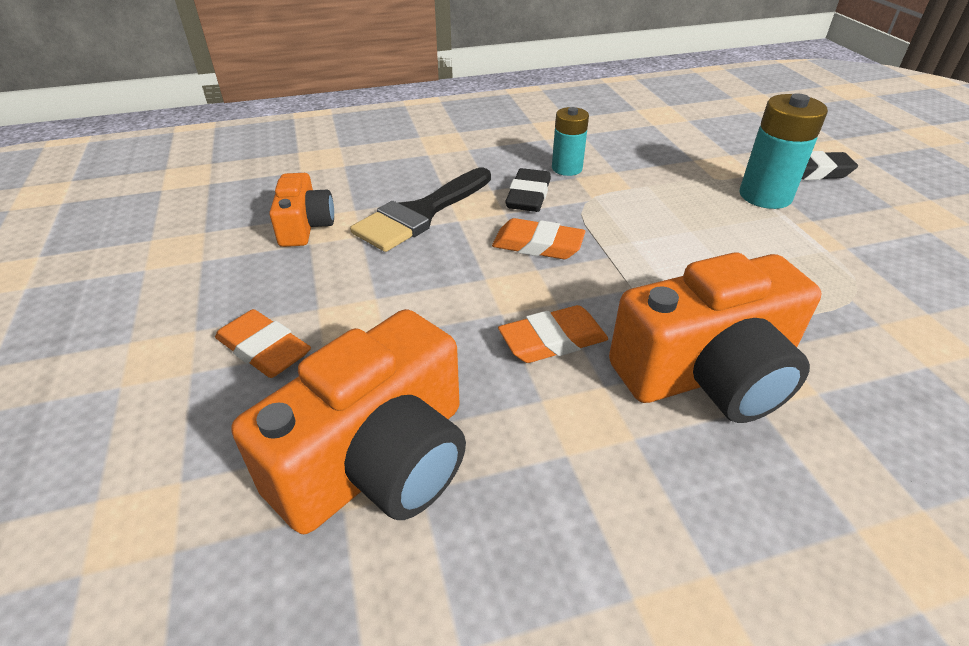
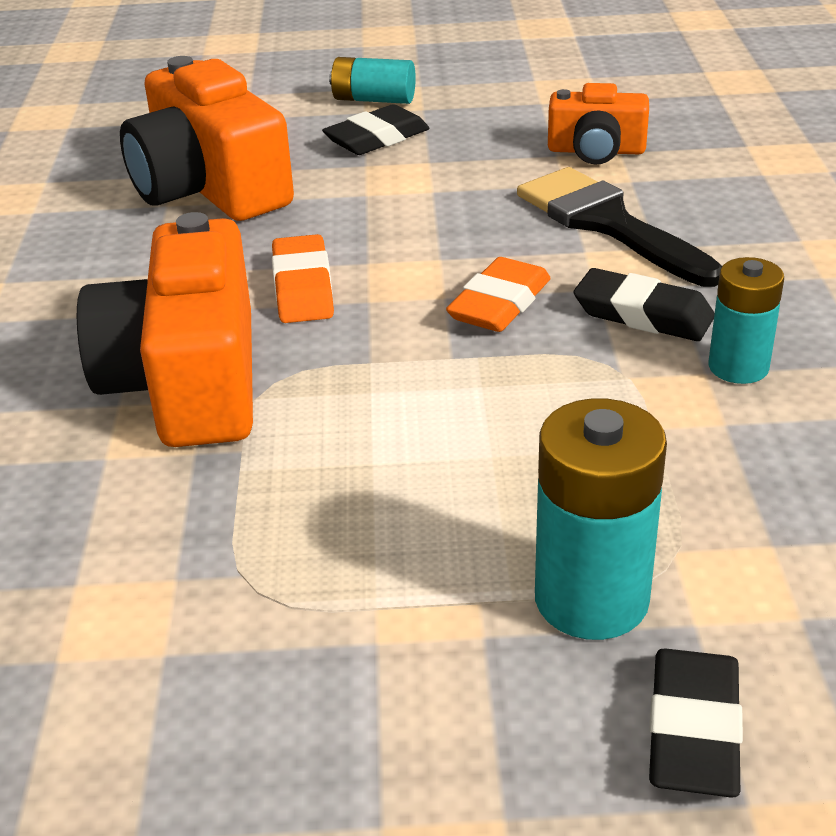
camera: 105 degrees right, 5 degrees down
orange eraser [215,309,311,378] -> black eraser [322,104,430,155]
none -> turquoise battery [329,57,416,104]

